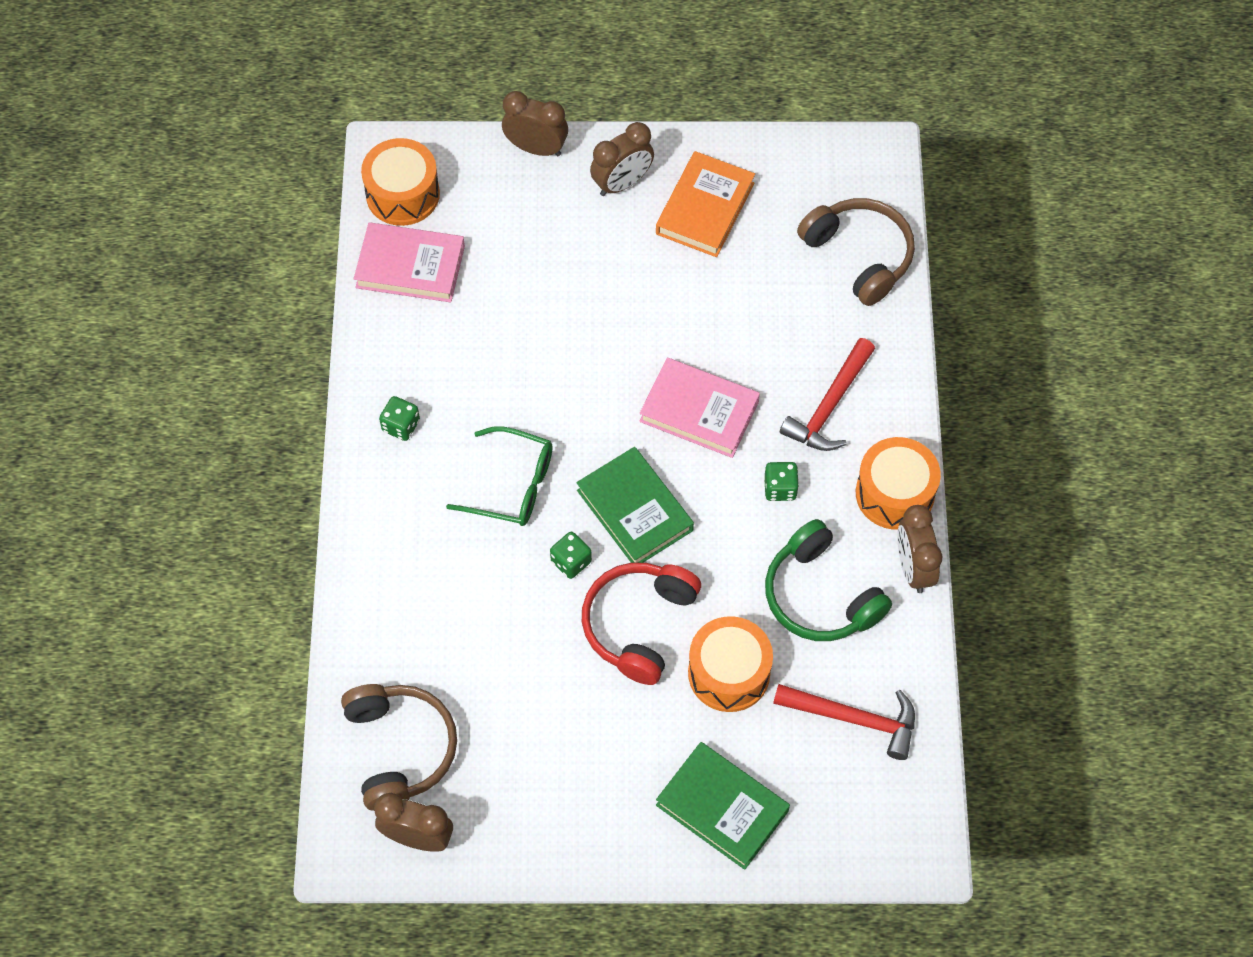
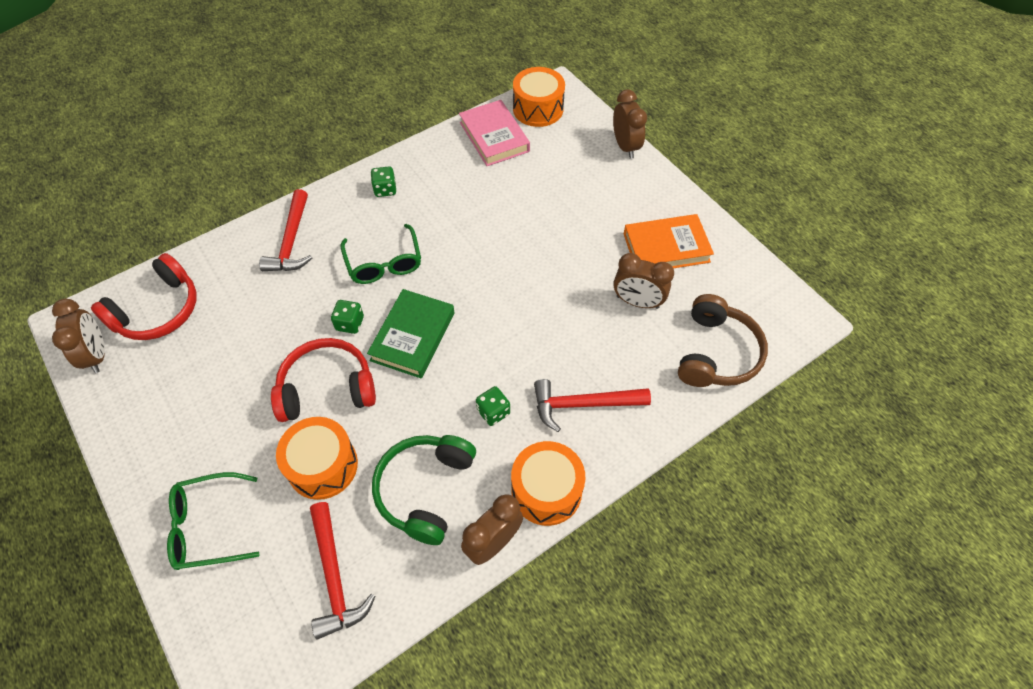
camera: 55 degrees right, 5 degrees down
brown headphones [341,684,457,811] -> red headphones [91,253,197,340]
brown clock [590,122,654,196] -> brown clock moved to [614,253,674,309]
pink book [640,358,760,458] -> none
green book [656,742,790,870] -> green glasses [167,472,260,570]
none -> red hammer [259,189,312,271]

